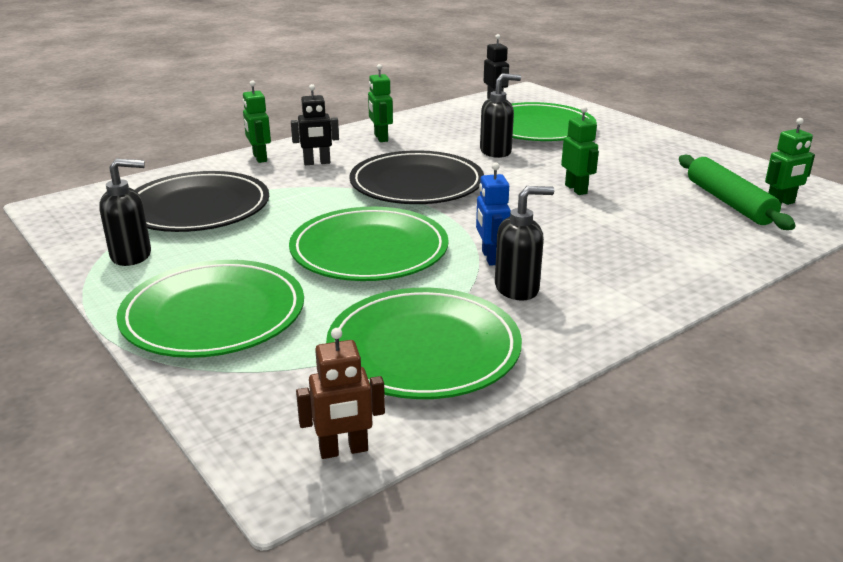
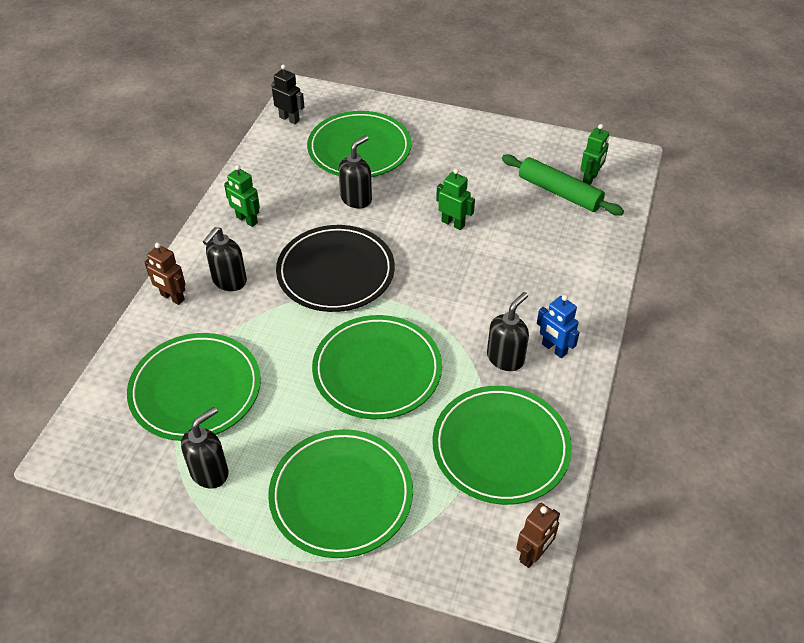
camera: 35 degrees left, 20 degrees up
black plate [135,171,269,232] -> green plate [127,333,261,441]
green robot [243,80,271,163] -> brown robot [144,243,185,305]
black robot [291,84,339,165] -> black soap dispenser [203,227,247,291]
blue robot [476,163,511,266] -> blue robot moved to [537,295,580,358]

